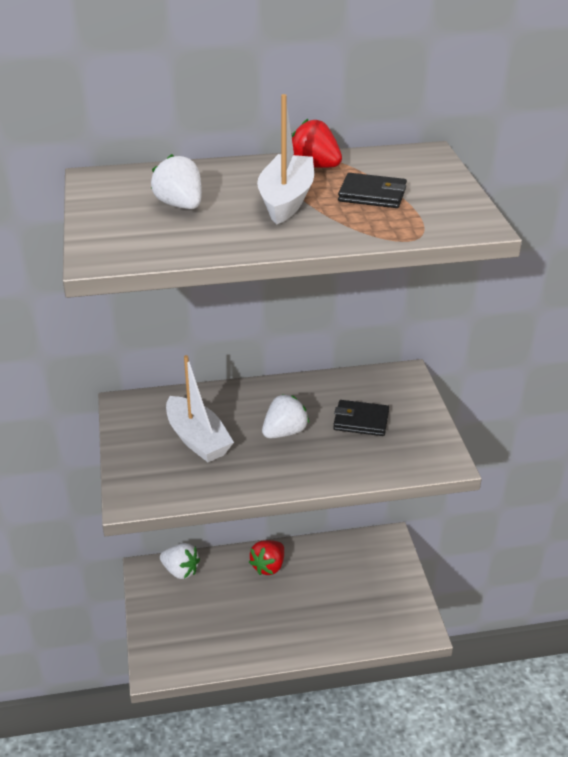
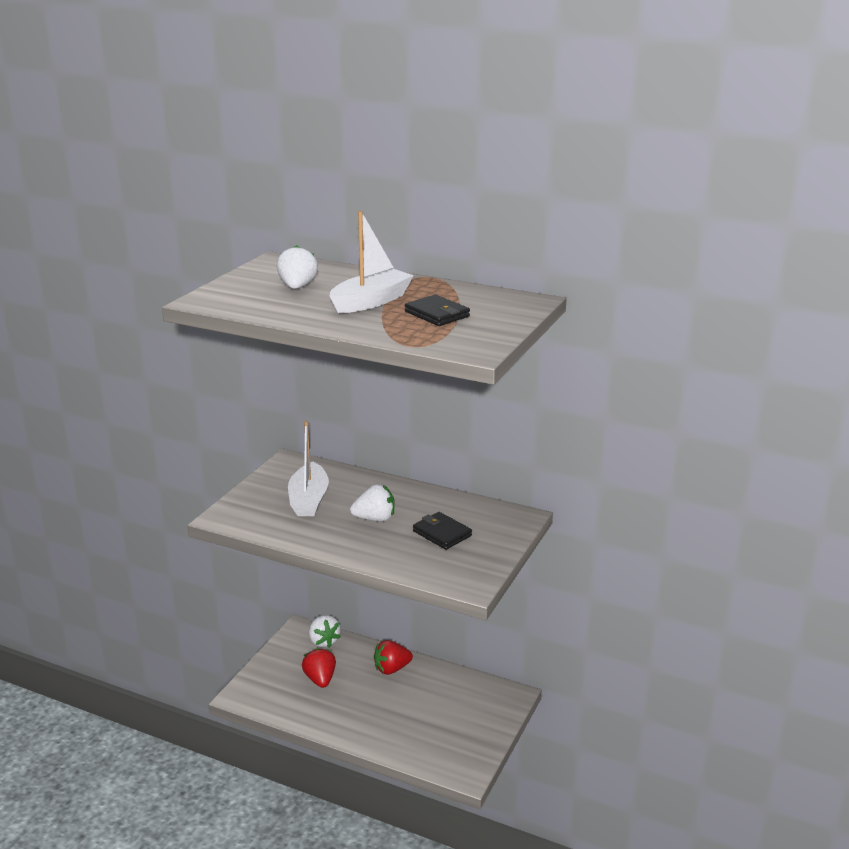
camera: 35 degrees right, 10 degrees down
red strawberry [292,119,342,168] -> red strawberry moved to [302,648,336,688]

